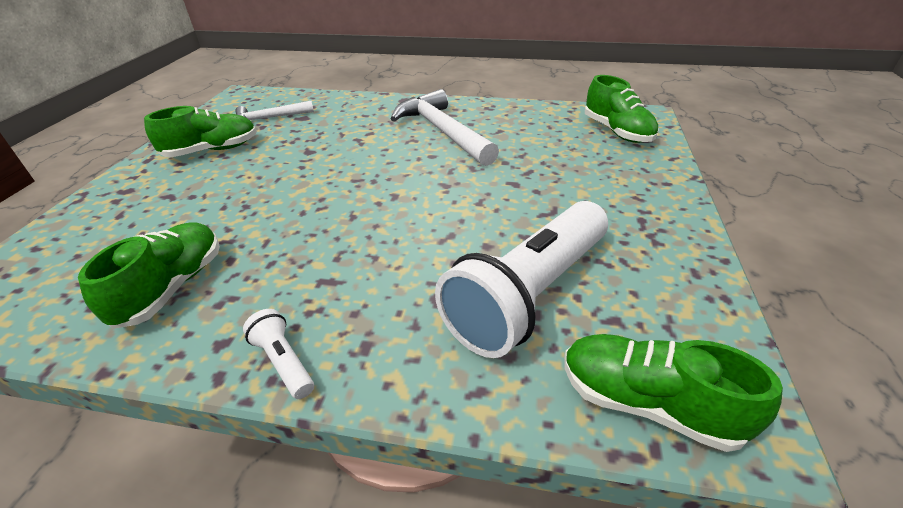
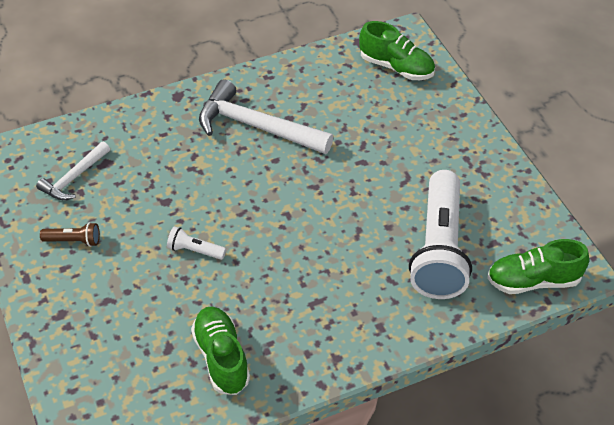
camera: 35 degrees left, 10 degrees up
green shoe [144,106,257,157] -> brown flashlight [40,222,100,247]
white flashlight [243,309,314,399] -> white flashlight moved to [167,226,226,260]

